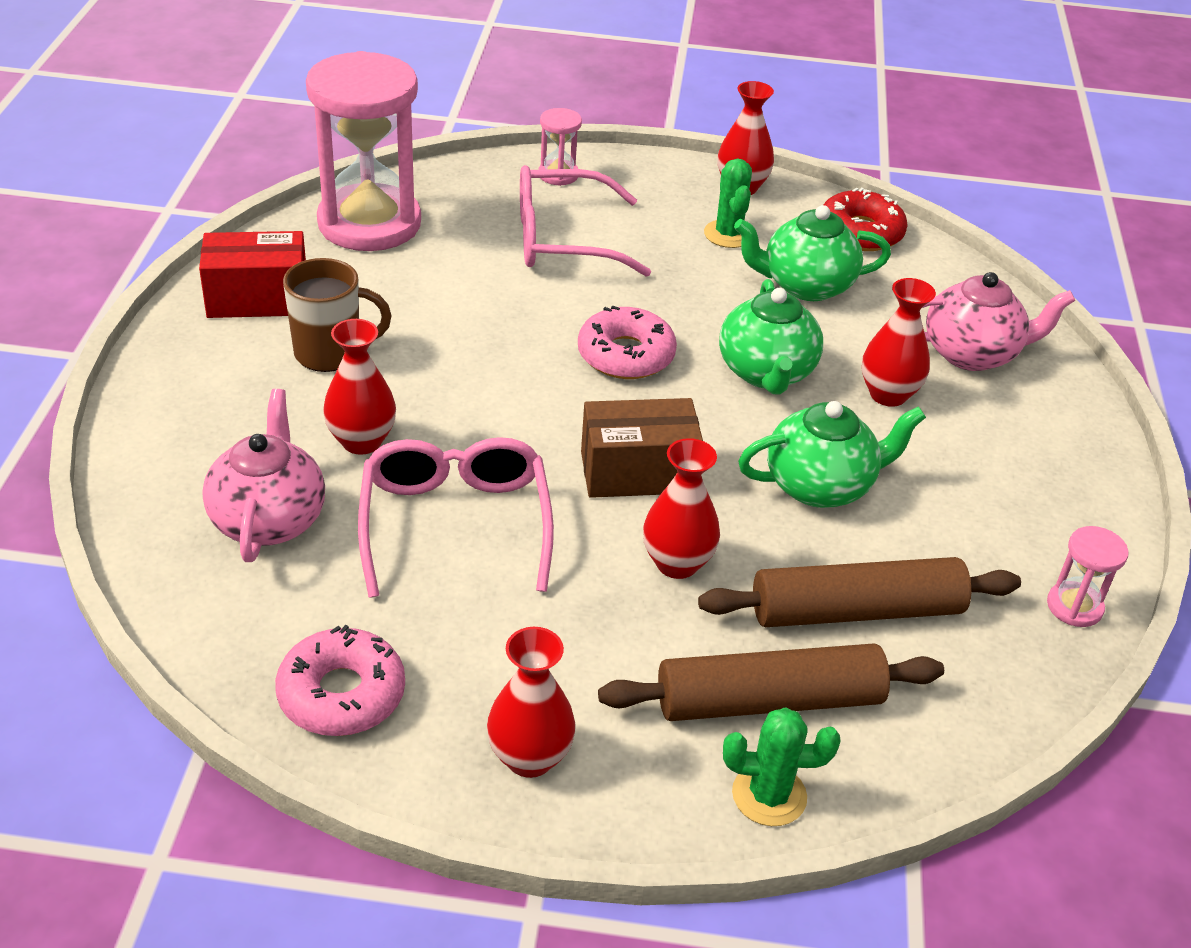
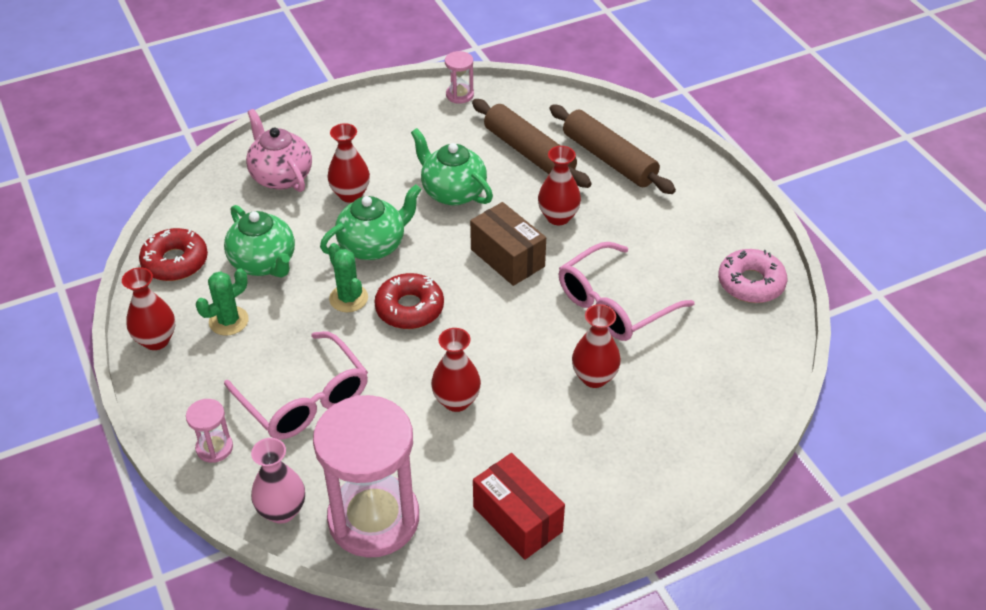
camera: 120 degrees left, 5 degrees up
pink teapot [202,389,325,562] -> none
brown mug [283,258,391,372] -> none
red vase [487,627,576,778] -> red vase moved to [431,328,481,412]
pink donut [578,305,677,379] -> red donut [374,273,444,329]
green cactus [723,707,840,826] -> green cactus moved to [328,243,368,312]
none -> pink vase [251,438,305,524]

